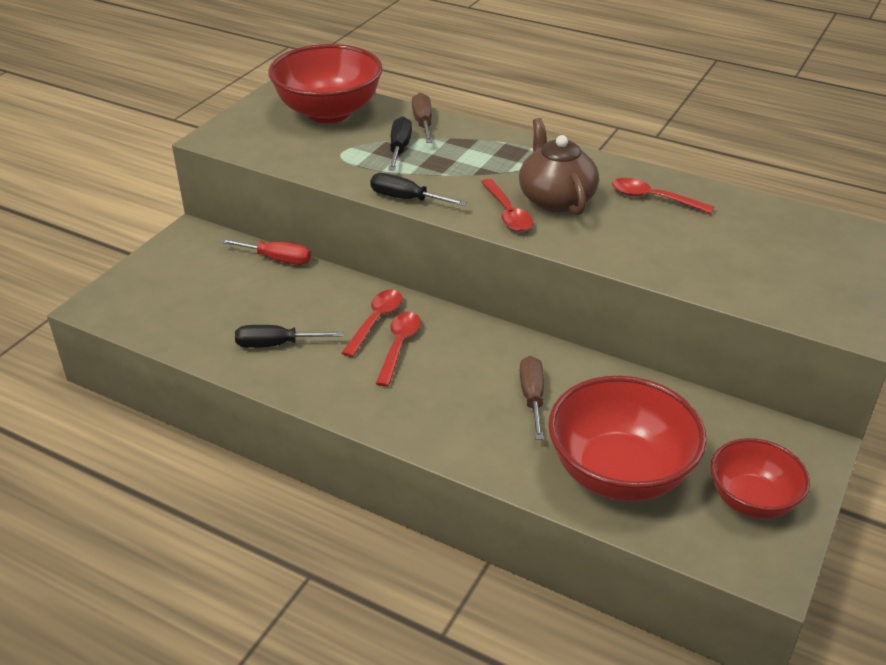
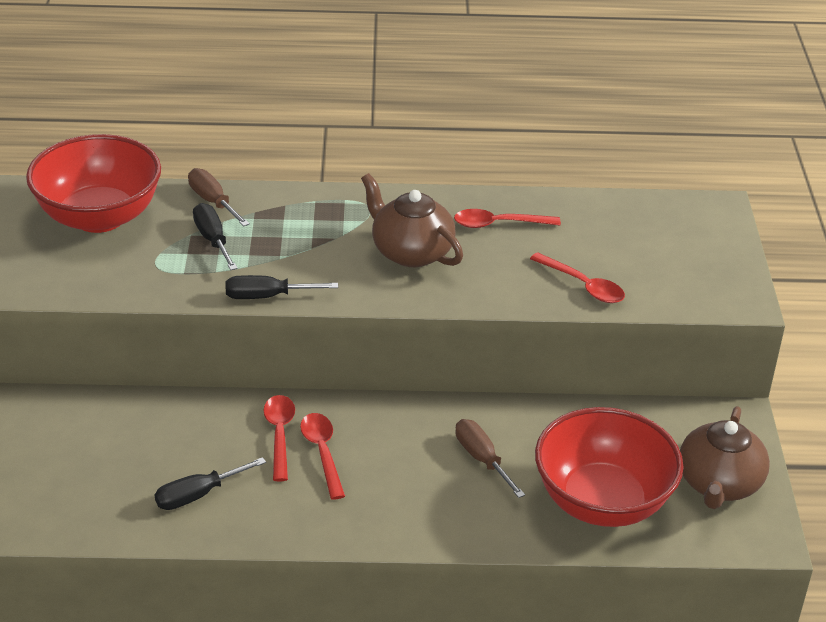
camera: 30 degrees left, 0 degrees up
red screwdriver [220,239,311,265] -> none
red spoon [481,179,533,232] -> red spoon moved to [530,252,625,303]
red bowl [711,438,810,519] -> brown teapot [680,406,770,509]

